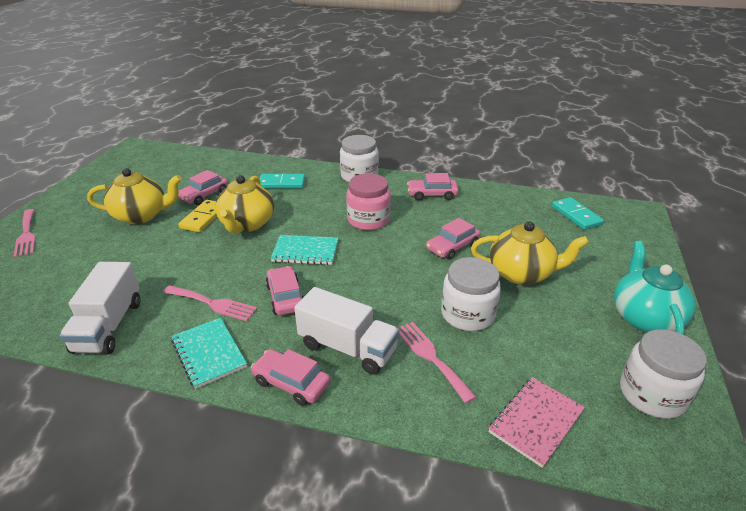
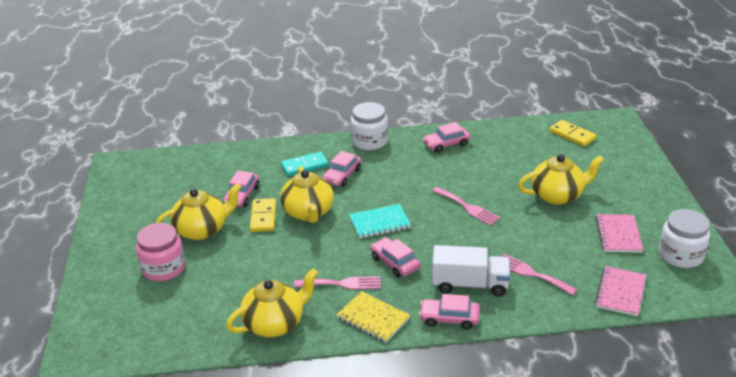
camera: 20 degrees left, 0 degrees up
pink fork [14,209,36,257] -> pink fork moved to [432,187,500,226]
white truck [59,262,140,355] -> yellow teapot [226,268,318,337]
turquoise notebook [171,318,247,389] -> yellow notebook [336,291,410,342]
pink jar [346,173,391,230] -> pink jar moved to [136,223,185,281]
pink car [426,218,480,260] -> pink car moved to [322,151,361,187]
white jar [441,257,501,331] -> none
turquoise domino [552,197,604,230] -> yellow domino [550,120,597,147]
turquoise teapot [614,241,696,335] -> none
none -> pink notebook [595,214,643,253]

